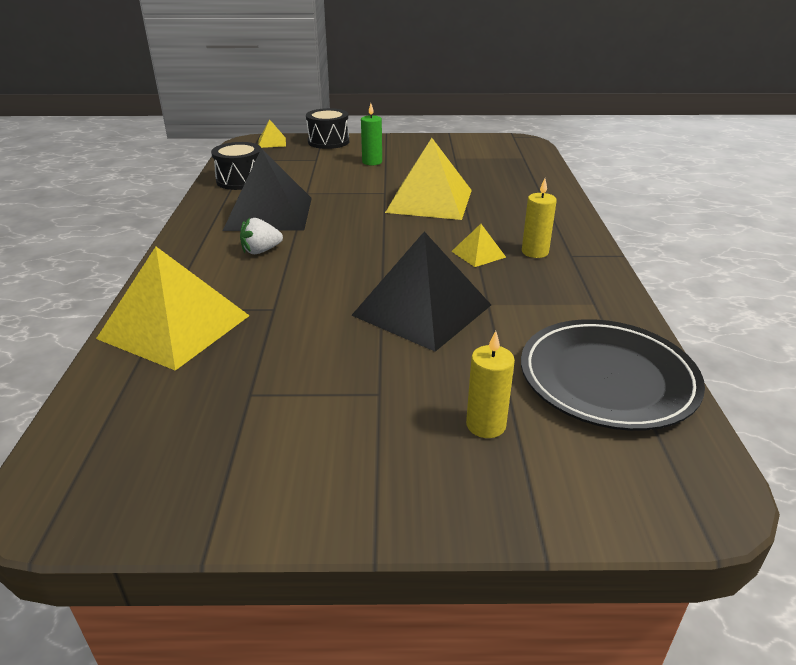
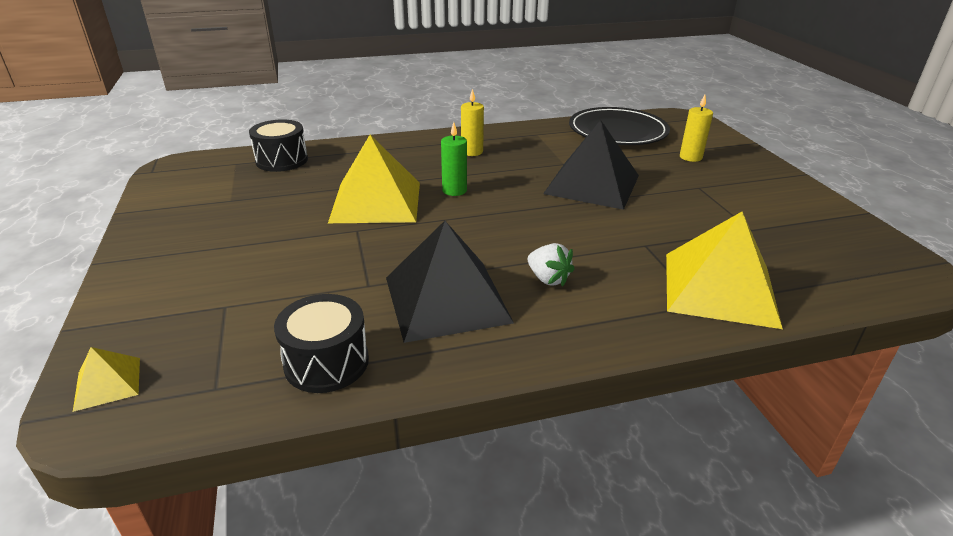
camera: 105 degrees left, 0 degrees up
black drum [306,108,349,149] -> black drum moved to [249,119,308,172]
green candle [361,103,382,165] -> green candle moved to [441,122,467,196]
yellow pyramid [451,224,506,267] -> none

